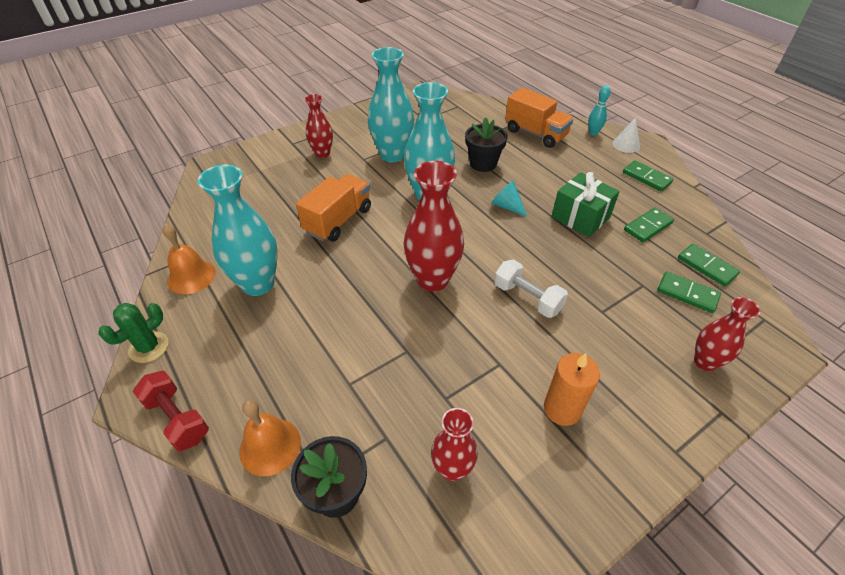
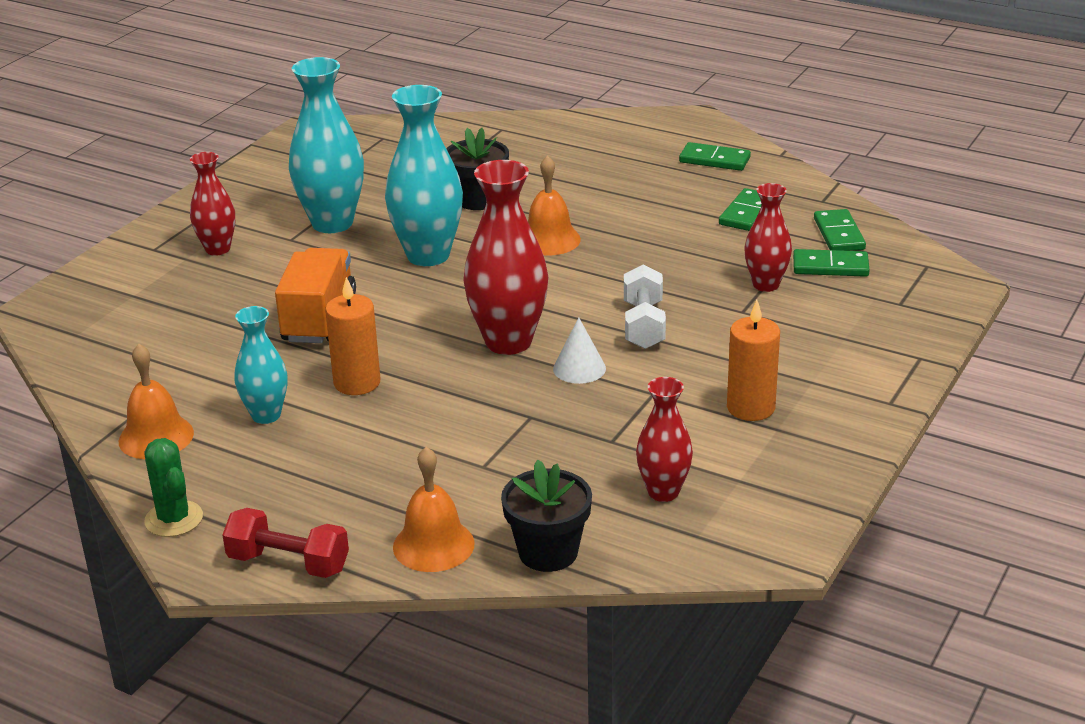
camera: 25 degrees left, 15 degrees down
green cactus [98,303,169,363] -> green cactus turned 45 degrees counterclockwise [144,438,203,537]
turquoise vase [198,165,278,296] -> turquoise vase [234,306,287,424], size x0.59
turquoise cone [491,181,528,217] -> orange bell [528,155,581,255]
white dumbbell [494,260,568,318] -> white dumbbell turned 75 degrees clockwise [624,264,666,349]
orange truck [505,88,574,148] -> none
green gift [551,172,620,237] -> none
turquoise bowling pin [588,86,610,135] -> none
white cone [612,117,640,153] -> white cone moved to [553,317,606,384]
green domino [678,244,740,287] -> green domino turned 60 degrees clockwise [814,209,866,251]
red vase [694,297,760,371] -> red vase moved to [745,183,792,292]
none -> orange candle [325,277,380,395]

